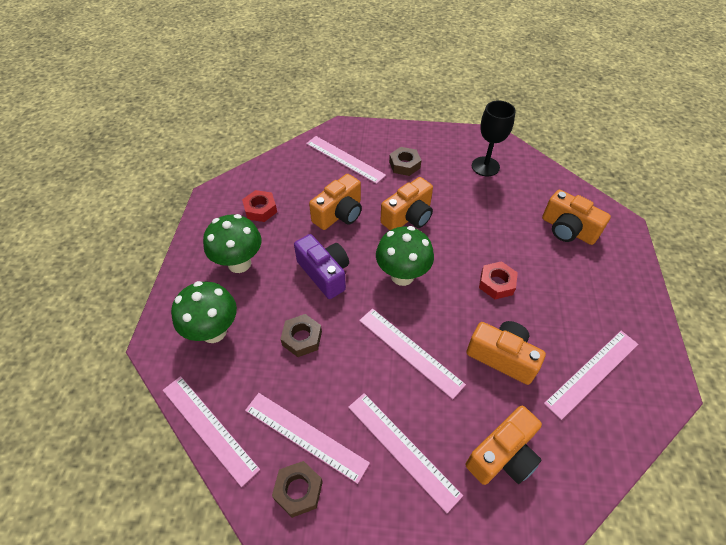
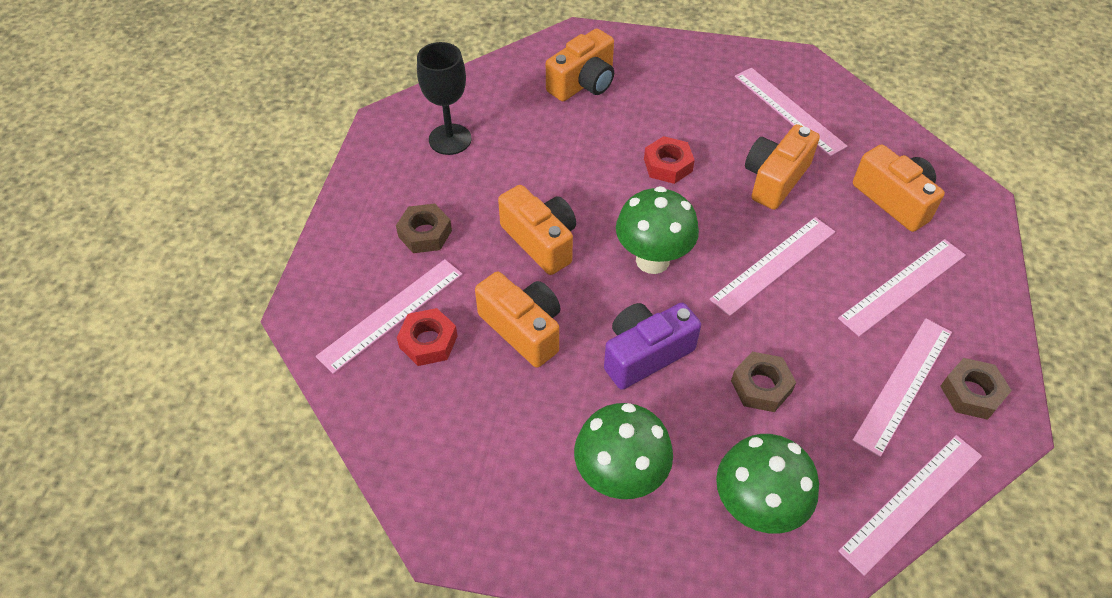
camera: 85 degrees left, 0 degrees up
red nut [242,190,277,222] -> red nut moved to [397,308,457,366]

